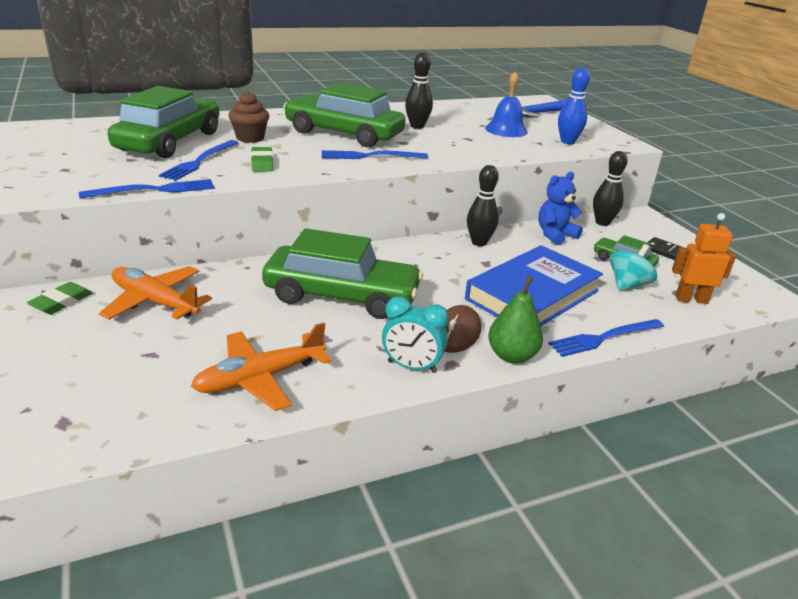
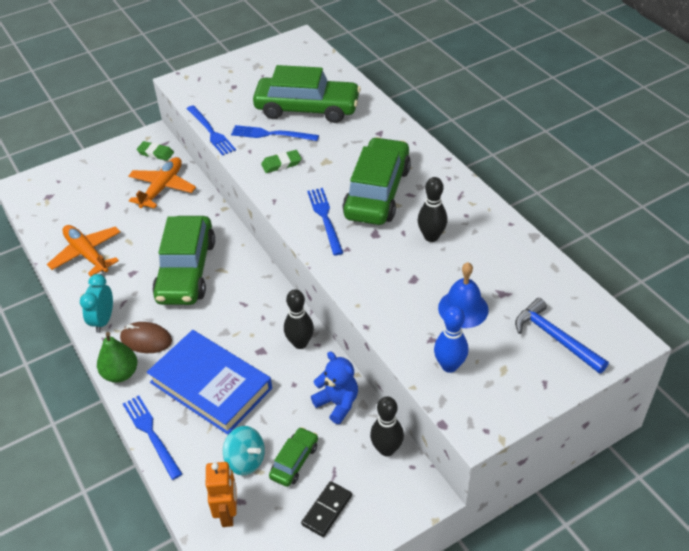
camera: 85 degrees right, 15 degrees up
brown cupcake [229,91,269,143] -> none

